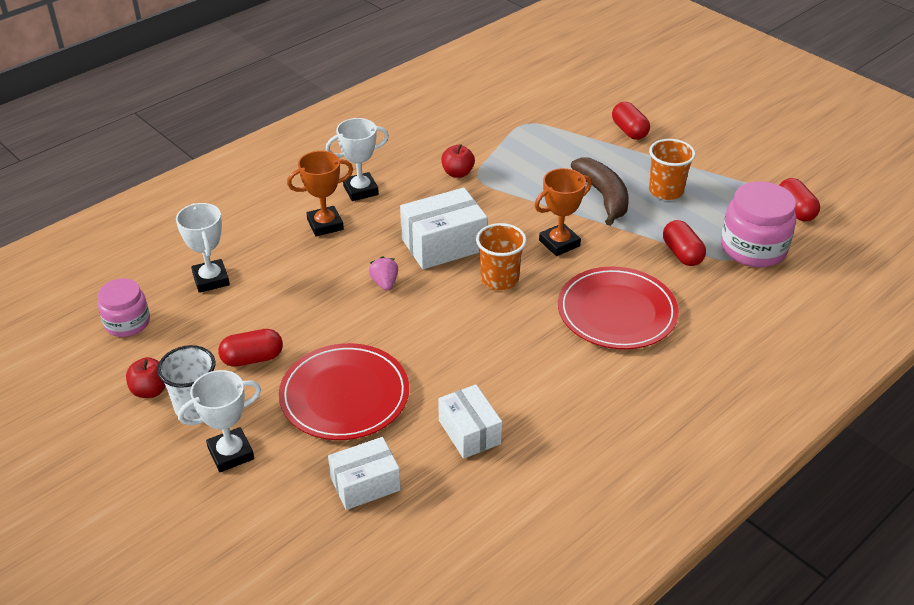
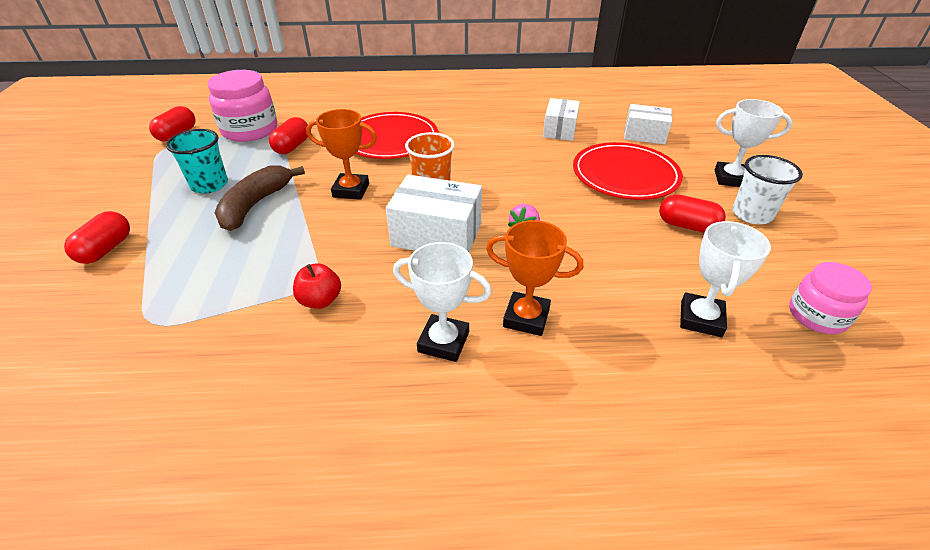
camera: 140 degrees left, 0 degrees up
red apple [126,357,166,398] -> none
orange cup [649,139,696,200] -> turquoise cup [166,129,228,194]

